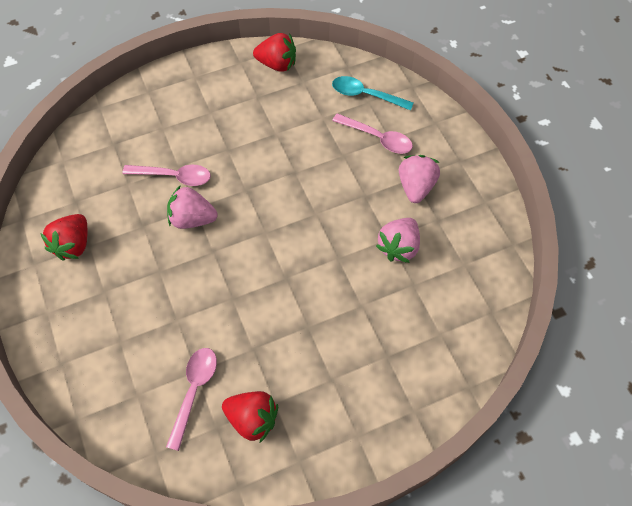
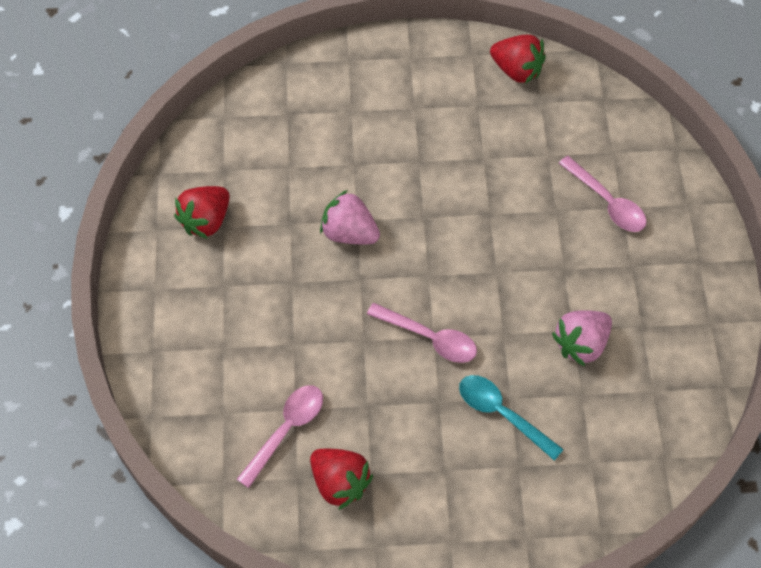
camera: 20 degrees right, 0 degrees up
pink spoon [122,165,211,186] -> pink spoon moved to [367,303,477,363]
turquoise spoon [332,76,413,111] -> turquoise spoon moved to [459,375,564,461]
pink strawberry [399,155,440,203] -> none

